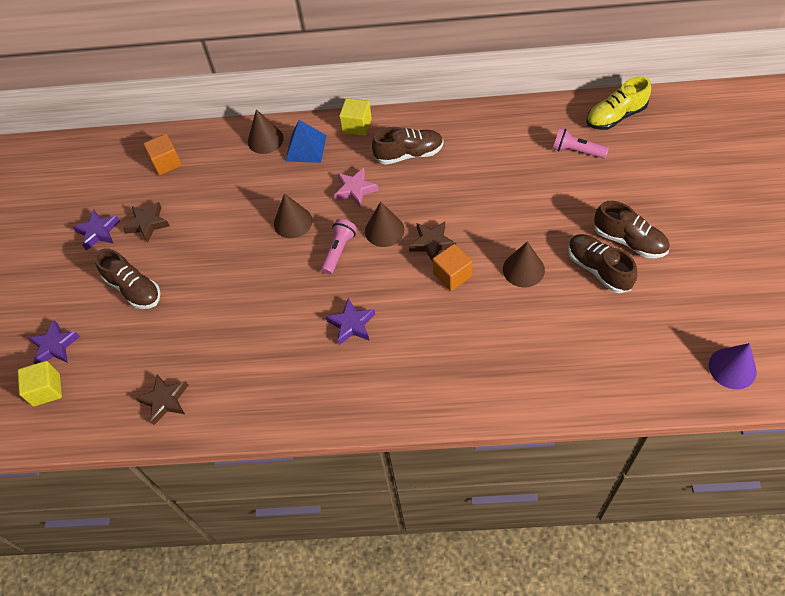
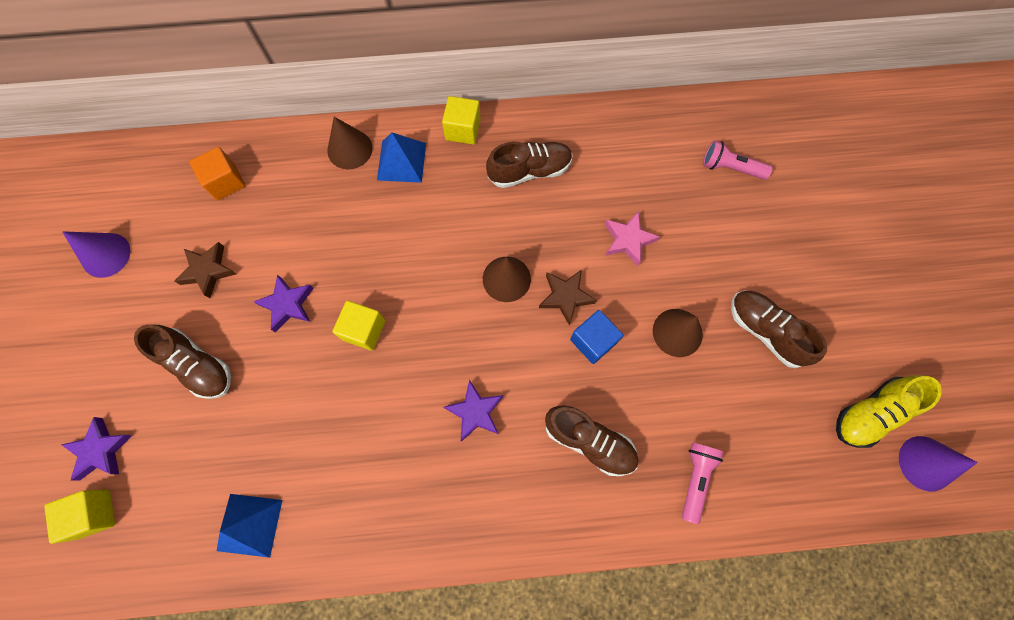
camera: 10 degrees left, 15 degrees up
purple star [73,210,120,251] -> purple star moved to [254,274,314,333]
brown star [136,374,188,425] -> blue pyramid [217,494,282,558]
brown cone [274,193,312,238] -> none
pink flashlight [321,219,357,275] -> pink flashlight moved to [682,442,723,524]
pink star [334,168,379,207] -> pink star moved to [605,211,660,266]
orange cube [433,244,473,291] -> blue cube [570,310,623,364]
yellow shoe [586,76,651,130] -> yellow shoe moved to [836,375,942,448]
brown shoe [594,201,670,258] -> brown shoe moved to [545,405,639,476]
none -> purple cone [62,231,130,278]
none -> yellow cube [332,301,386,351]

